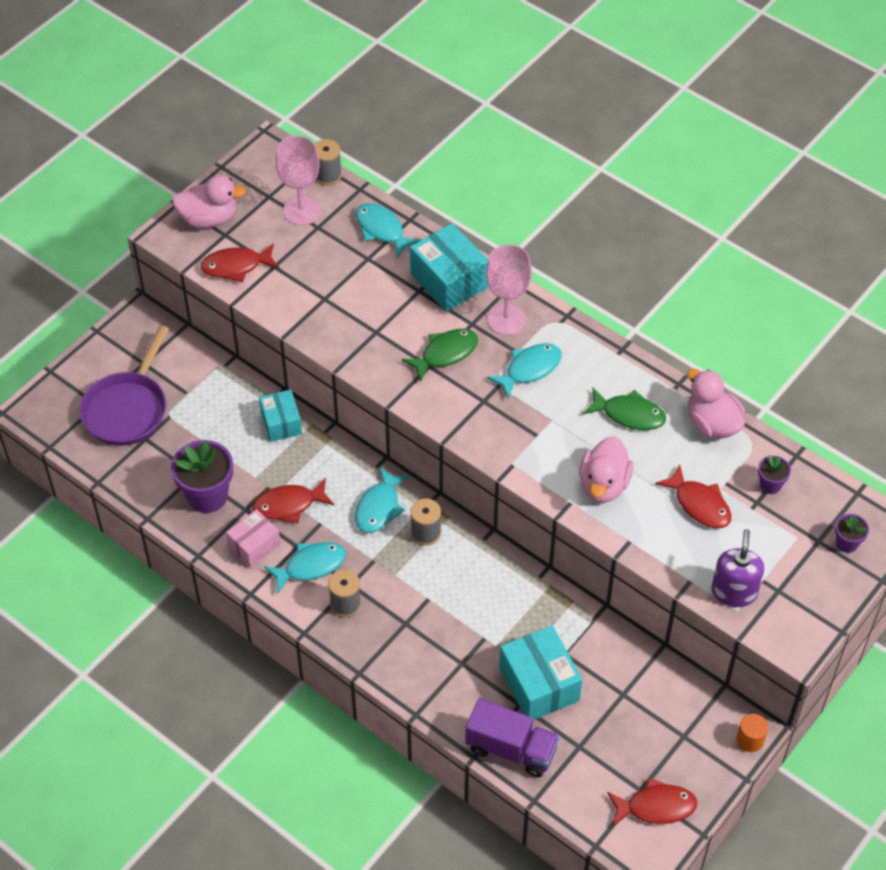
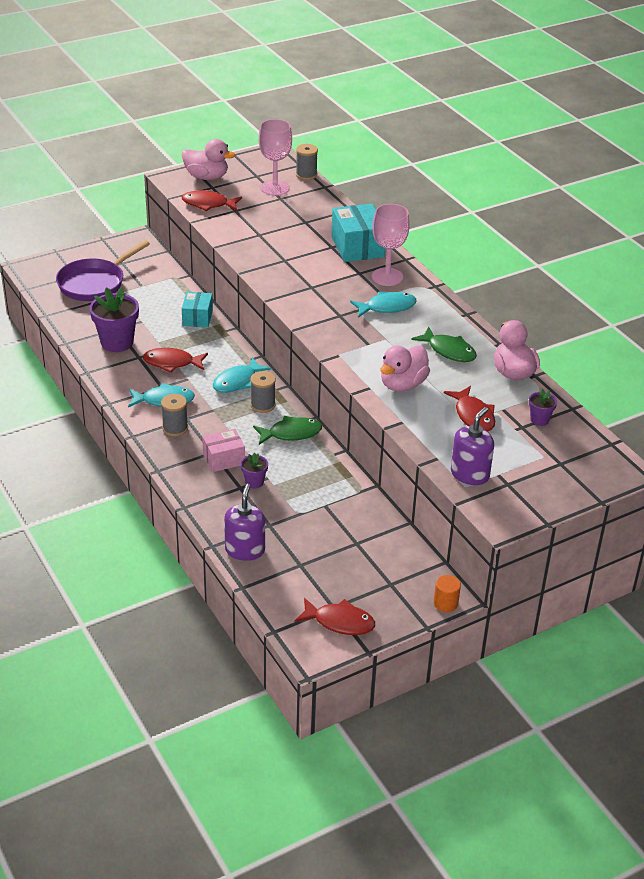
camera: 20 degrees right, 15 degrees down
pink box [226,509,281,568] -> pink box moved to [203,429,245,472]
turquoise fish [356,203,421,258] -> none
green fish [402,329,478,382] -> green fish moved to [253,416,322,445]
purple truck [465,698,559,777] -> purple soap dispenser [224,484,265,561]
turquoise box [499,625,583,720] -> none
purple flower pot [835,514,869,553] -> purple flower pot moved to [241,453,268,488]

